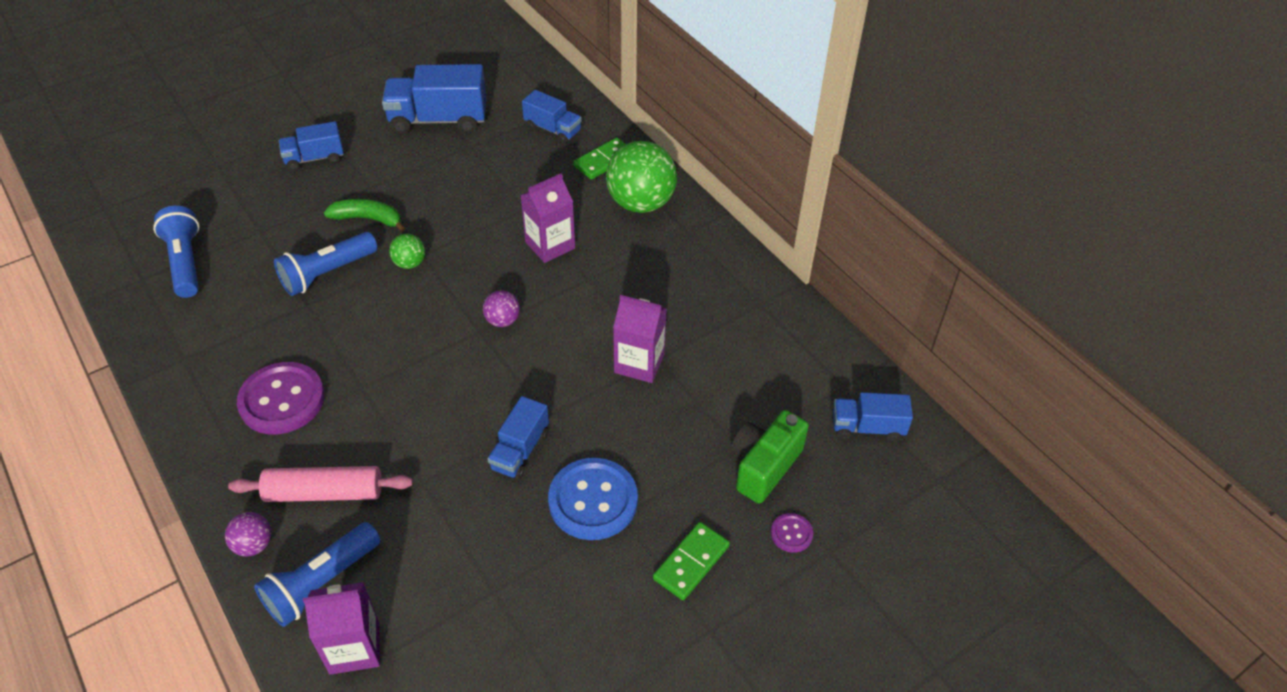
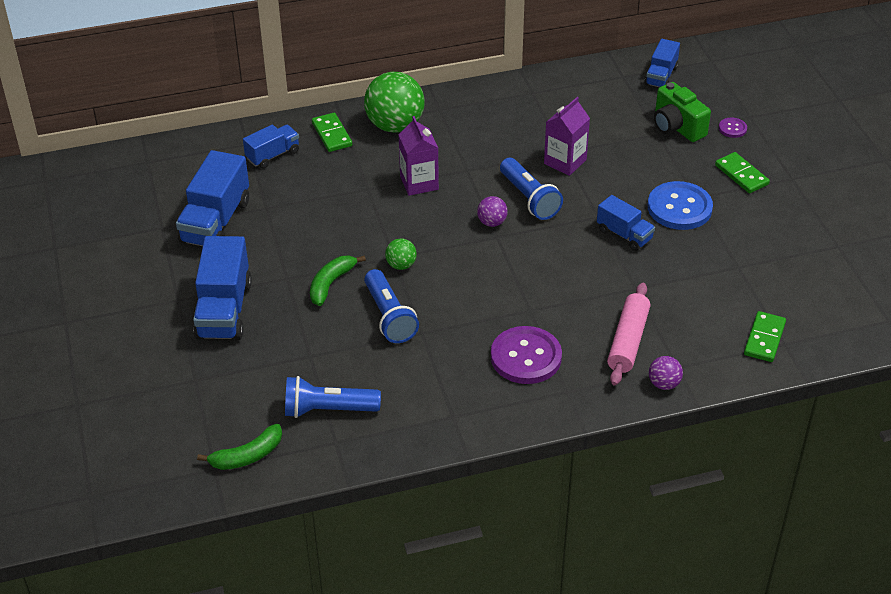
camera: 70 degrees left, 5 degrees down
blue flashlight [254,522,381,627] -> blue flashlight moved to [500,158,563,220]
blue truck [279,121,344,170] -> blue truck [193,236,252,340], size x1.72
purple carton [303,582,380,675] -> green domino [744,311,786,362]
none -> green banana [197,424,282,470]

